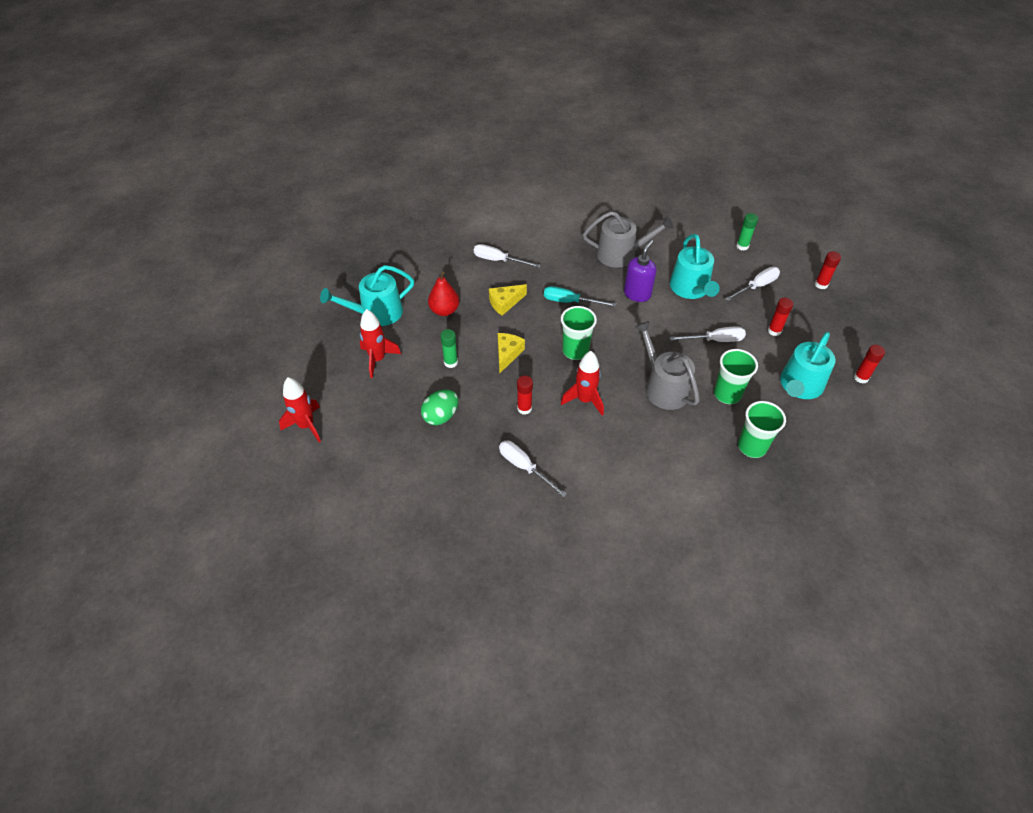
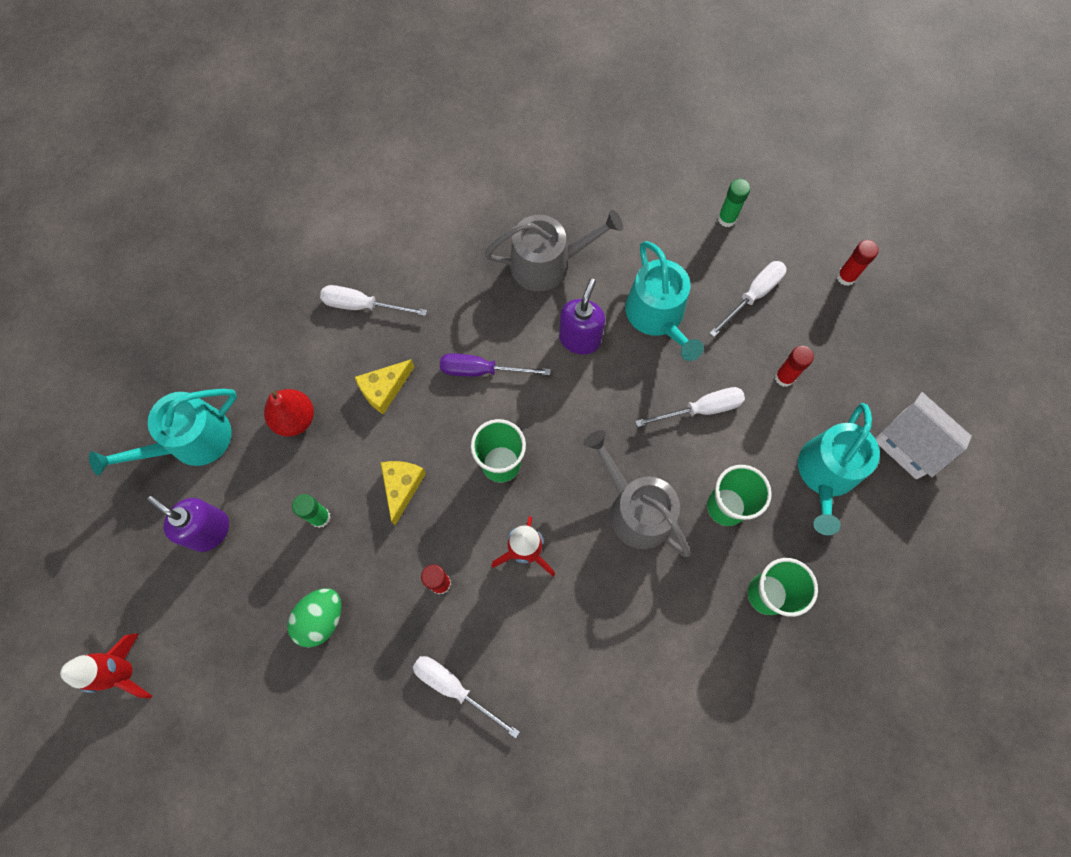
camera: 10 degrees left, 20 degrees up
red rocket [360,309,401,378] -> purple soap dispenser [147,496,229,552]
turquoise screwdriver [544,286,616,307] -> purple screwdriver [440,353,551,377]
red glue stick [854,345,885,384] -> white house [875,392,972,479]

